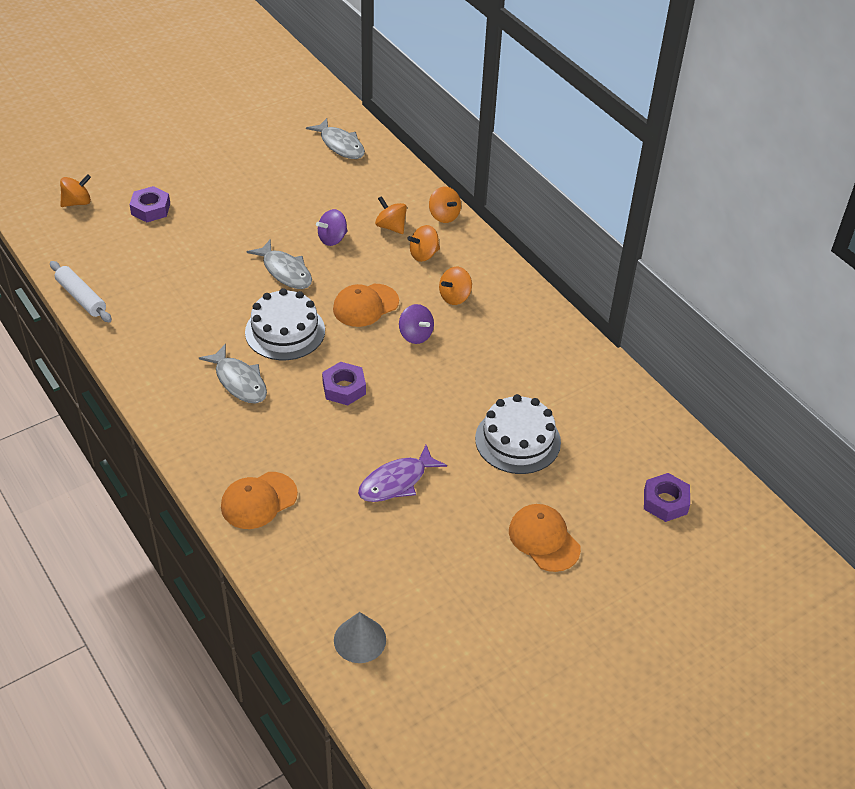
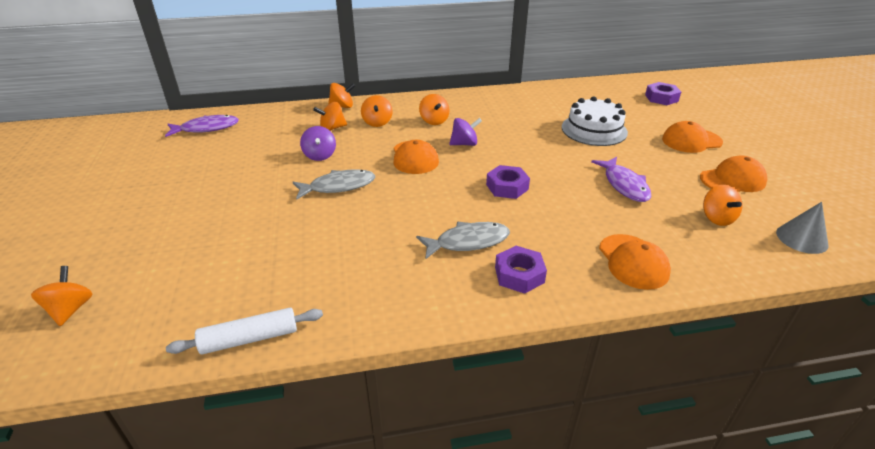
camera: 65 degrees left, 10 degrees down
purple nut [129,186,170,222] -> purple nut moved to [495,246,547,294]
white cake [245,288,325,360] -> none
grey fish [306,118,365,159] -> purple fish [165,115,239,137]
none -> orange cap [700,155,767,192]
none -> orange spinning top [703,185,742,226]

